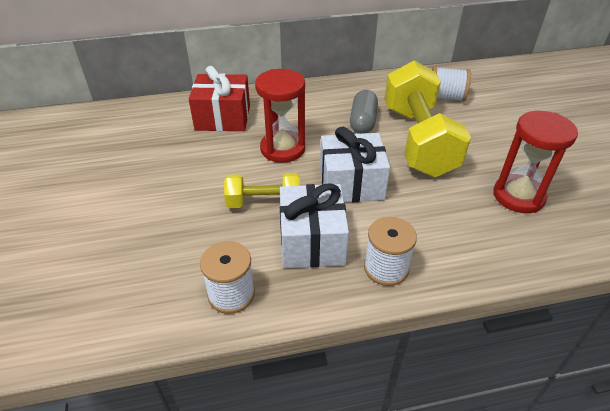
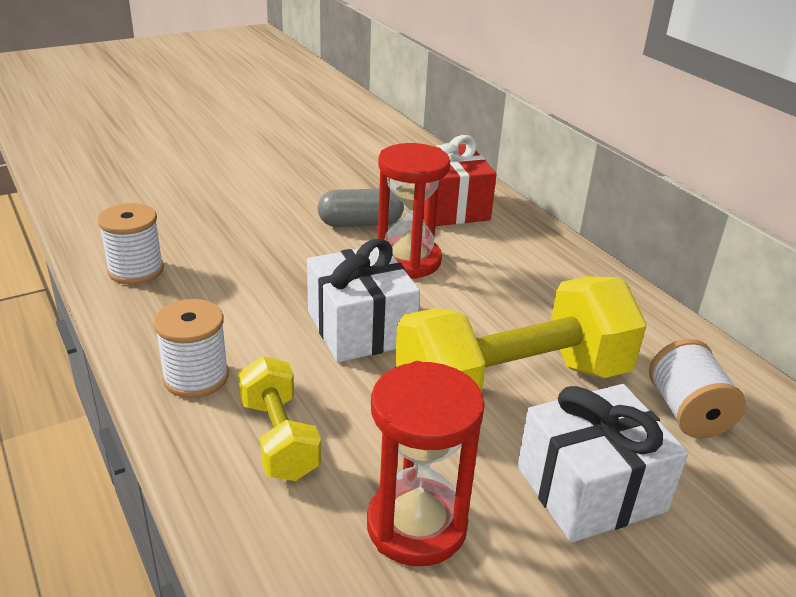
camera: 70 degrees right, 10 degrees down
yellow dumbbell [224,173,300,208] -> yellow dumbbell moved to [238,356,321,481]
white gift [280,183,349,268] -> white gift moved to [517,384,688,543]
grey capsule [350,90,378,134] -> grey capsule moved to [318,189,403,227]

